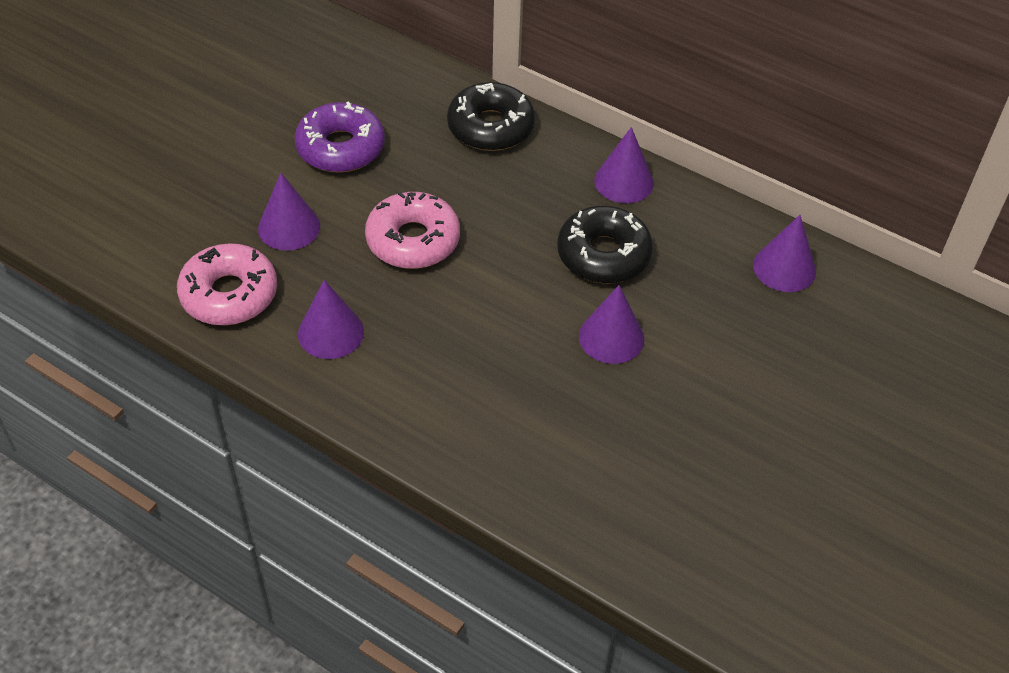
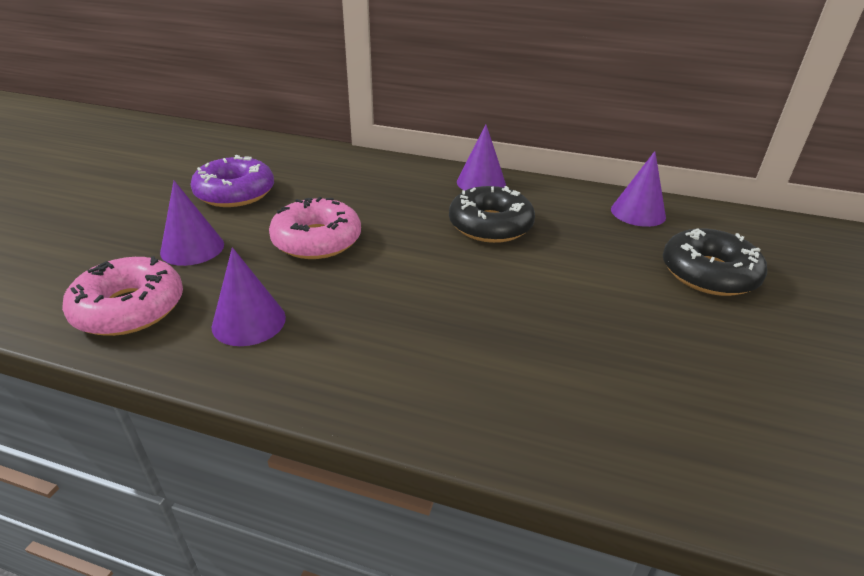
camera: 15 degrees left, 15 degrees down
black donut [447,82,535,151] -> black donut moved to [663,228,767,296]
purple cone [579,285,644,364] -> none

